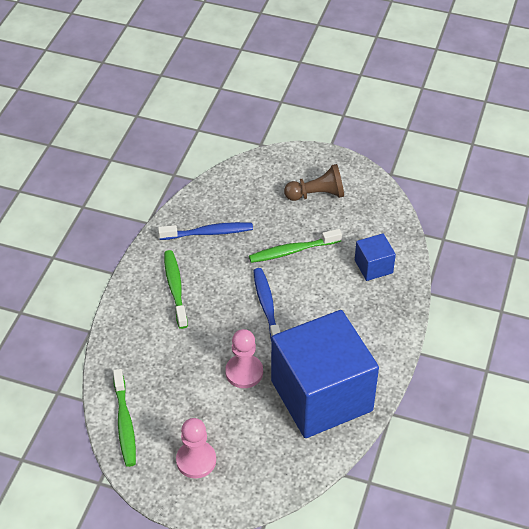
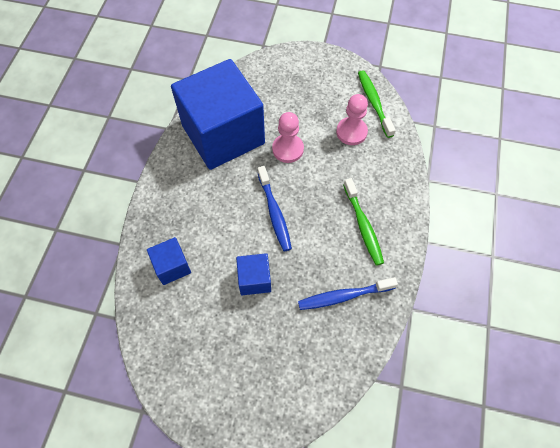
camera: 175 degrees right, 15 degrees up
pink pawn [176,418,216,479] -> pink pawn moved to [336,94,368,145]
green toothbrush [249,229,342,263] -> blue cube [236,253,271,295]
brown pawn [284,164,344,201] -> none

